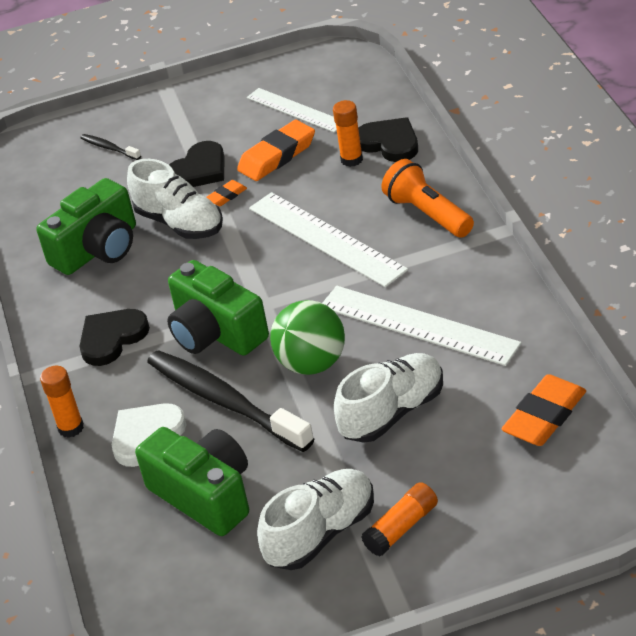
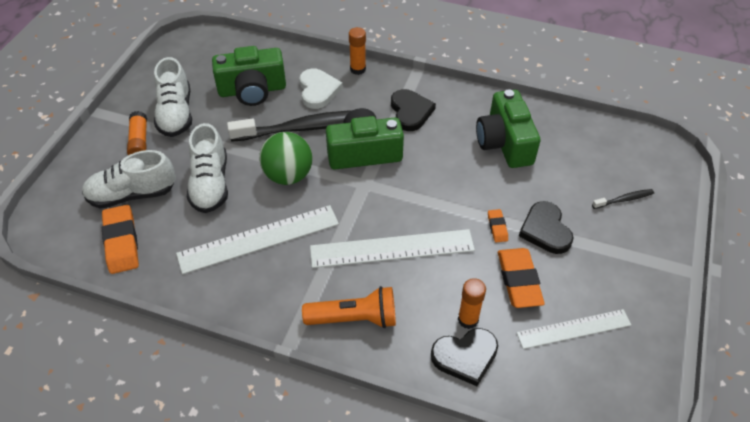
camera: 120 degrees right, 10 degrees up
white shoe [127,159,223,239] -> white shoe moved to [82,150,176,209]

